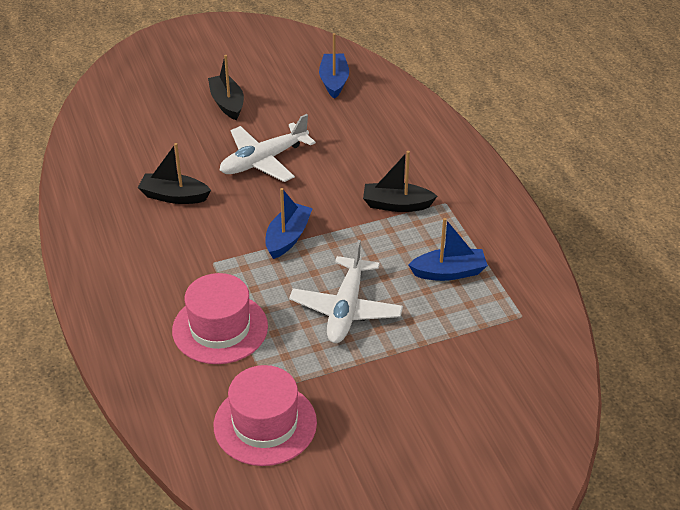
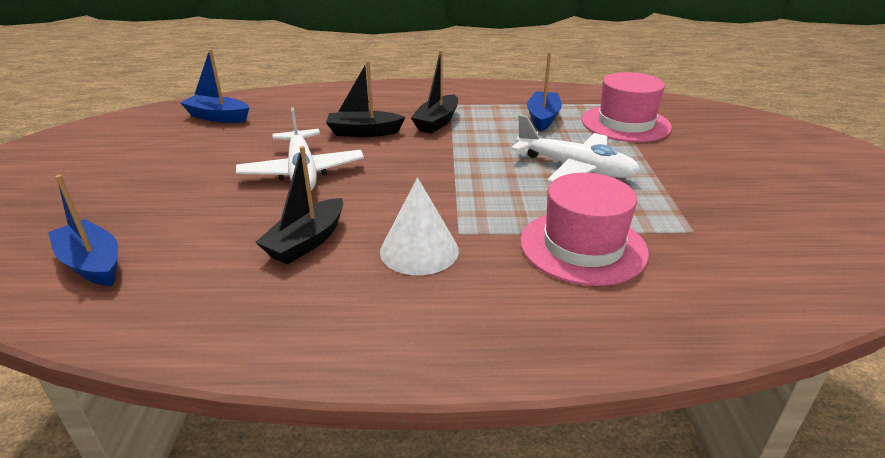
camera: 70 degrees left, 10 degrees down
black boat [208,55,244,120] -> black boat moved to [326,60,405,137]
pink hat [214,365,317,466] -> pink hat moved to [582,72,672,142]
blue boat [265,188,313,259] -> blue boat moved to [48,175,118,286]
none -> white cone [380,177,459,275]

